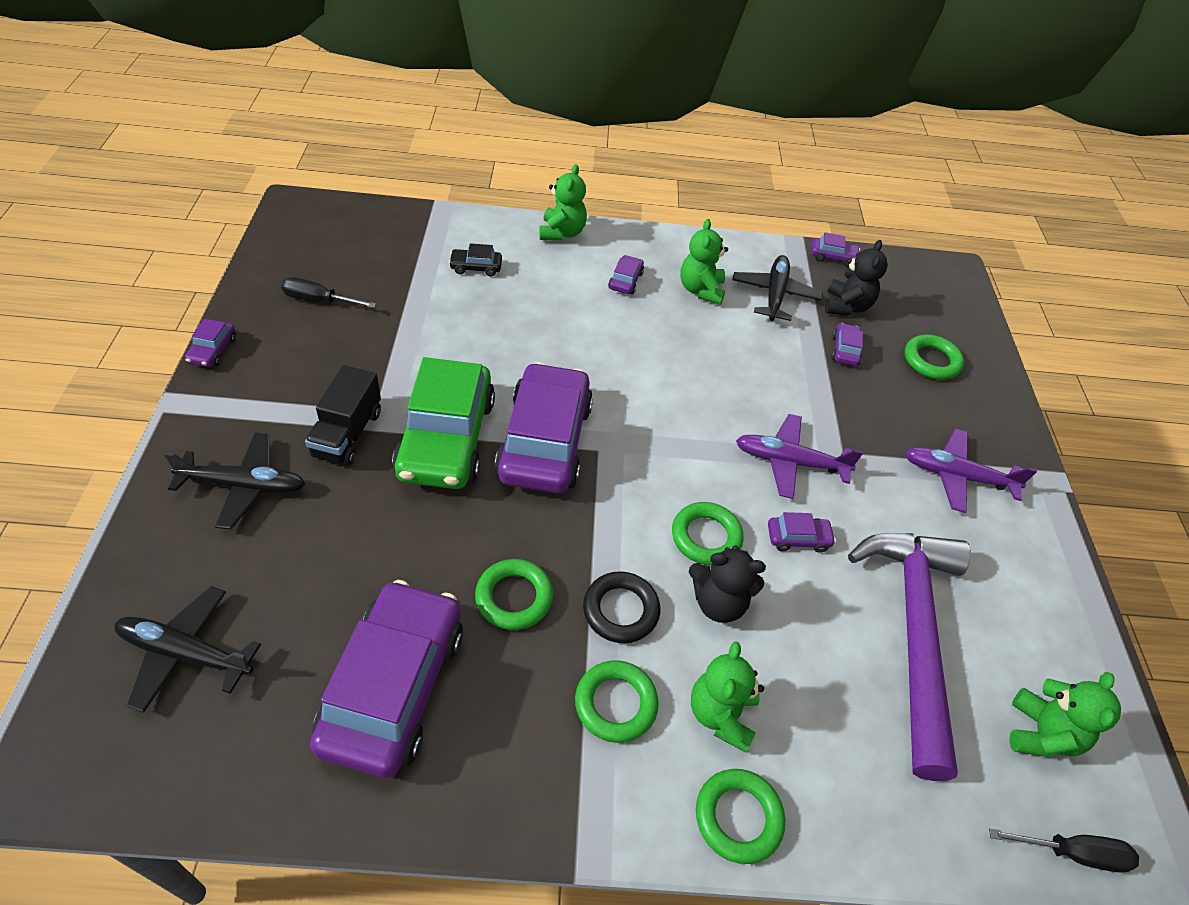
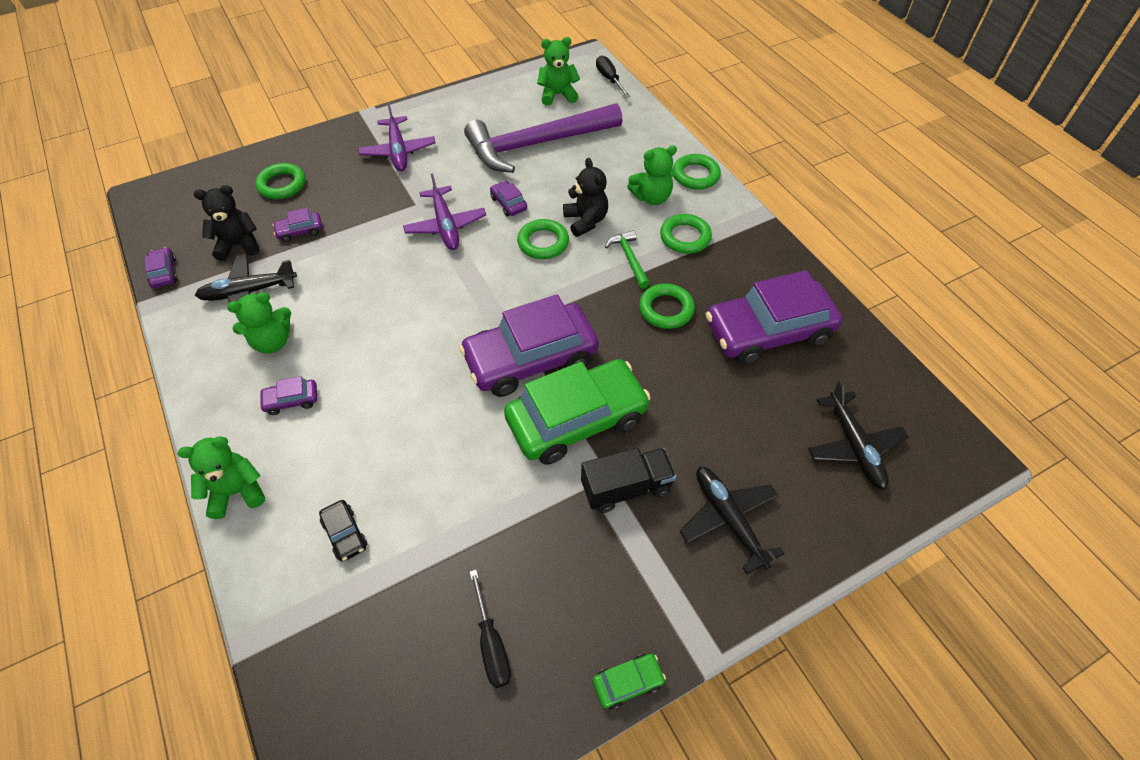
camera: 115 degrees left, 5 degrees up
purple car [185,319,236,367] -> green car [593,653,666,710]
black ring [583,571,660,643] -> green hammer [605,230,650,289]

